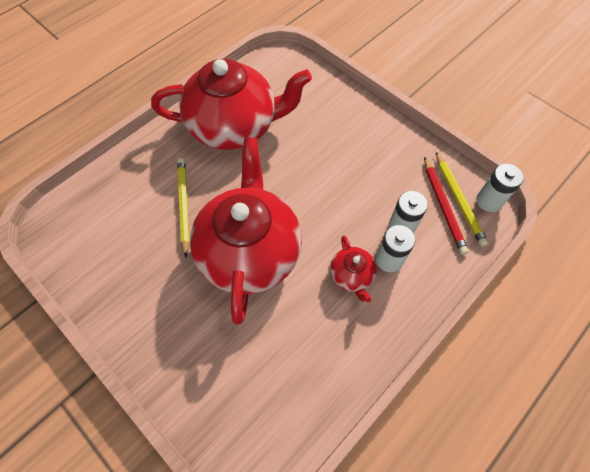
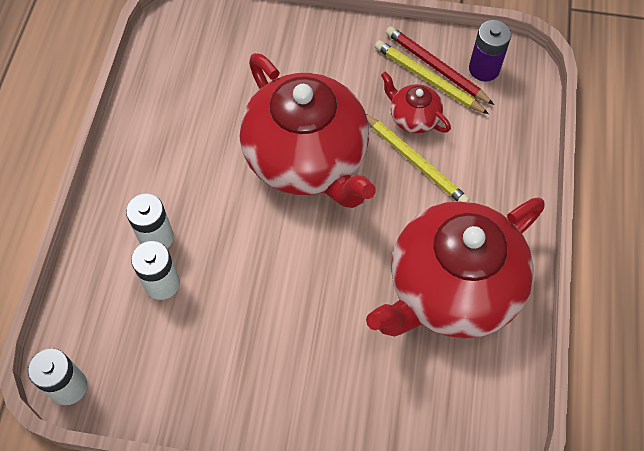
camera: 145 degrees right, 0 degrees up
red teapot [330,236,377,302] -> red teapot moved to [381,71,451,133]
red pencil [424,157,469,255] -> red pencil moved to [386,26,494,105]
yellow pencil [436,152,488,247] -> yellow pencil moved to [375,40,489,114]
none -> purple battery [469,20,511,82]

